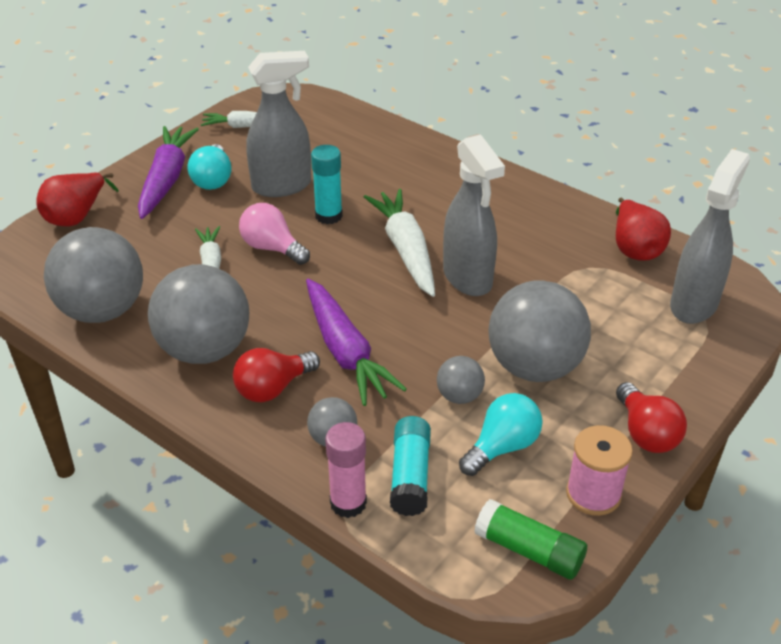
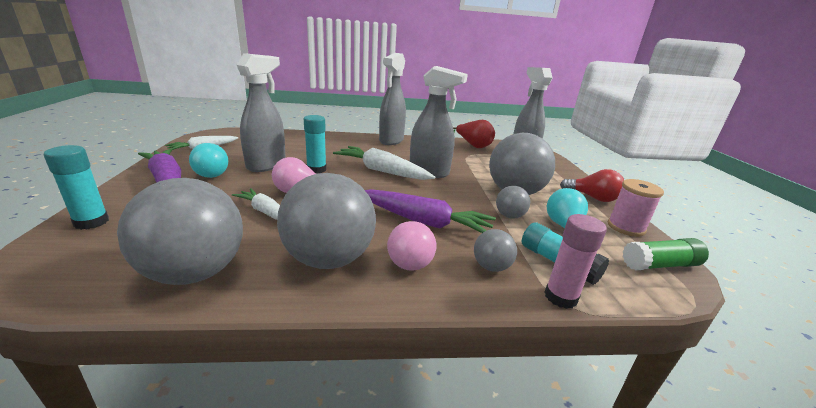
camera: 45 degrees left, 15 degrees down
red pear [37,172,119,226] -> turquoise glue stick [44,145,109,230]
red light bulb [233,348,320,403] -> pink light bulb [387,221,436,271]
none -> grey spray bottle [379,53,406,145]

